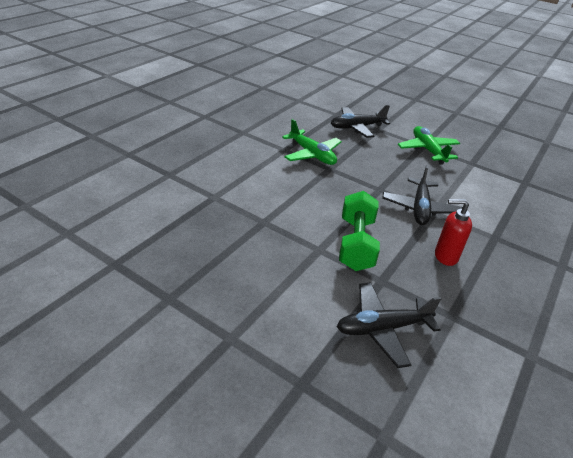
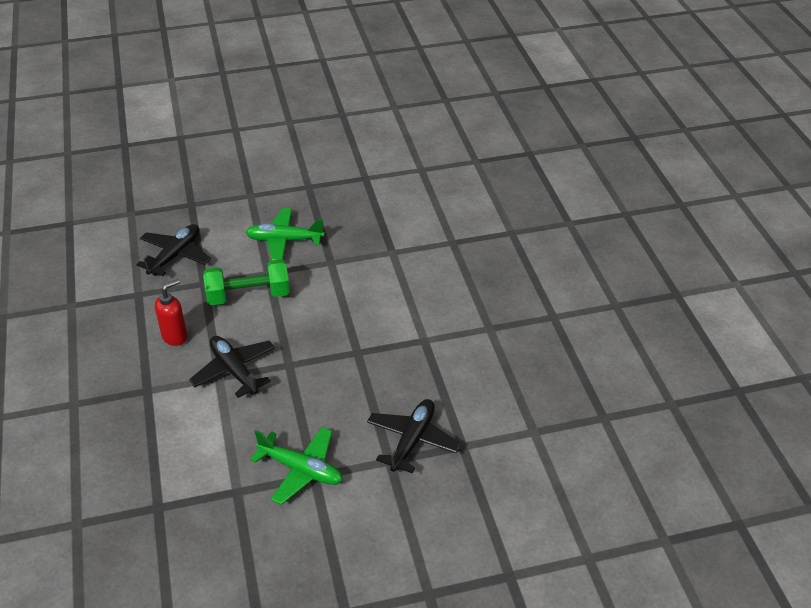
camera: 135 degrees right, 5 degrees up
green plane [282,119,342,165] -> green plane moved to [245,208,325,260]
green dumbbell [339,191,380,271] -> green dumbbell turned 60 degrees counterclockwise [203,259,290,305]

